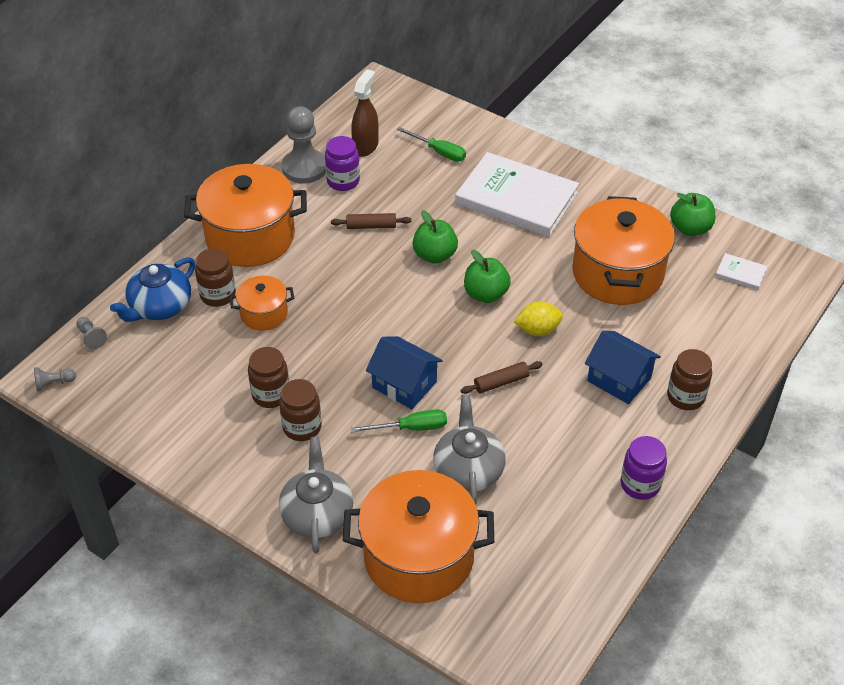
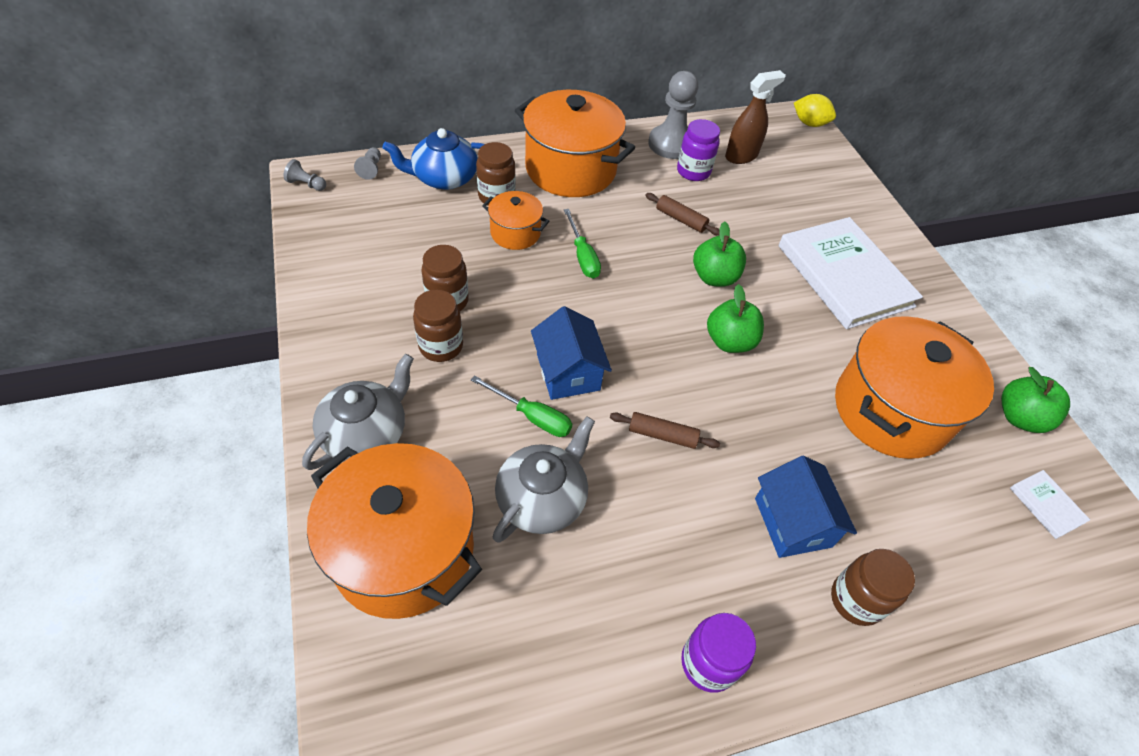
camera: 35 degrees right, 5 degrees up
green screwdriver [397,127,466,162] -> green screwdriver moved to [564,209,601,278]
yellow lemon [514,301,563,336] -> yellow lemon moved to [794,94,836,127]

